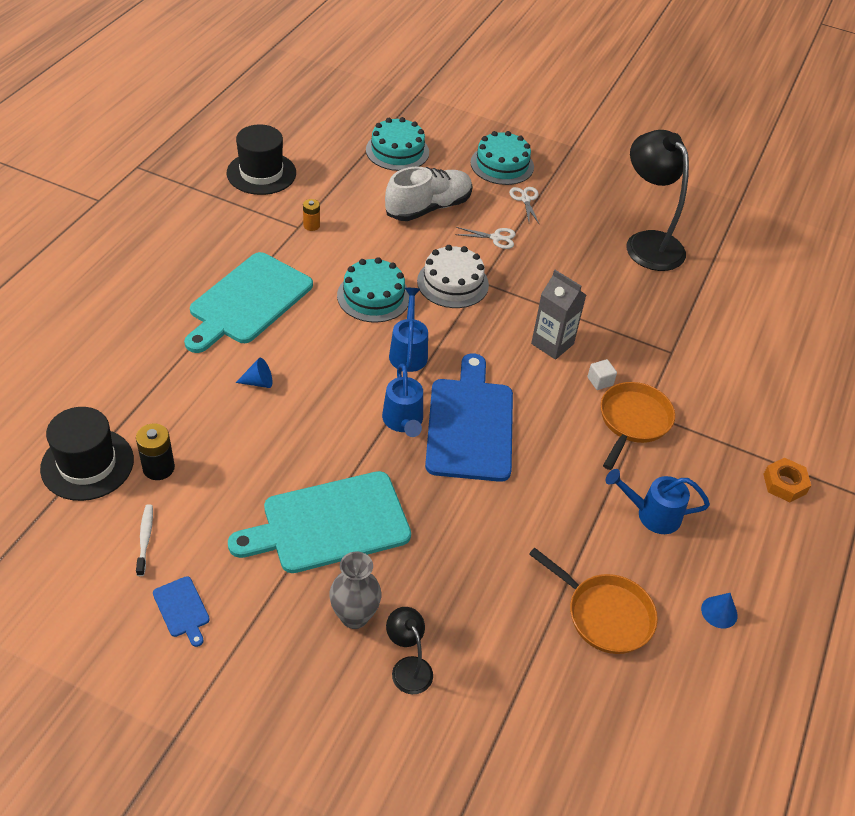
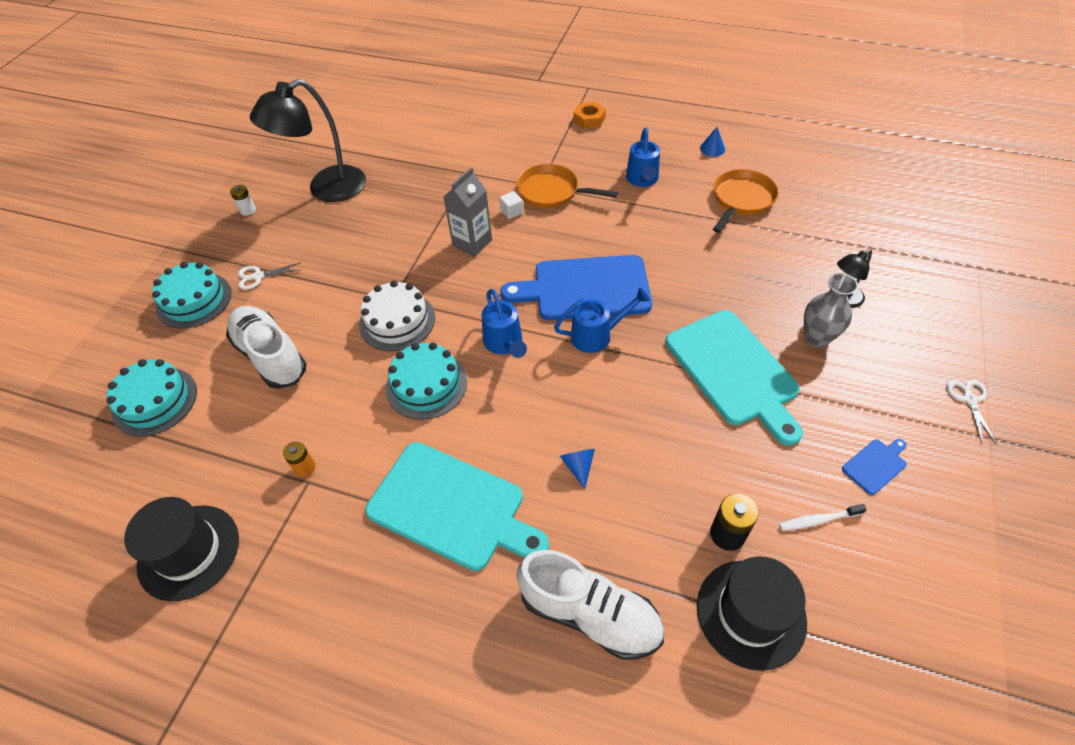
camera: 90 degrees left, 5 degrees up
blue watering can [389,288,428,372] -> blue watering can turned 105 degrees counterclockwise [482,289,527,358]
white scissors [455,227,516,249] -> white scissors moved to [946,380,997,444]
none -> white battery [230,185,256,216]
none -> white shoe [517,550,664,660]

